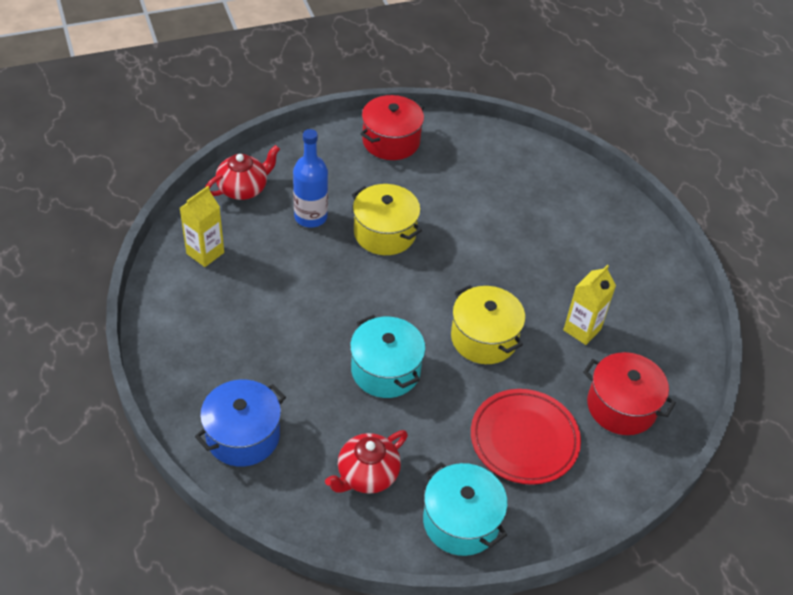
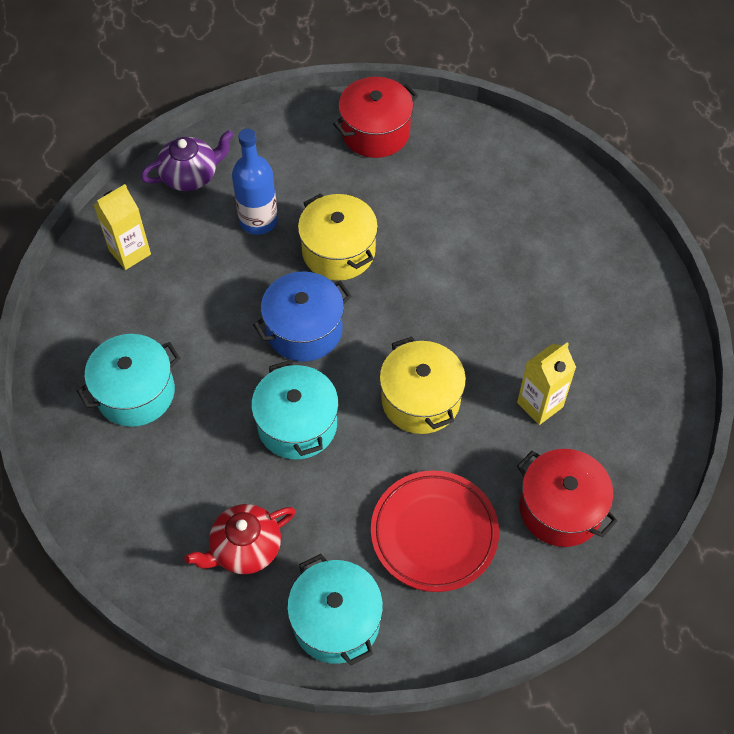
camera: 15 degrees right, 10 degrees up
blue pot [195,380,286,467] -> blue pot moved to [253,272,352,362]
red teapot [206,145,280,200] -> purple teapot [141,130,234,191]
none -> turquoise pot [77,334,180,427]

